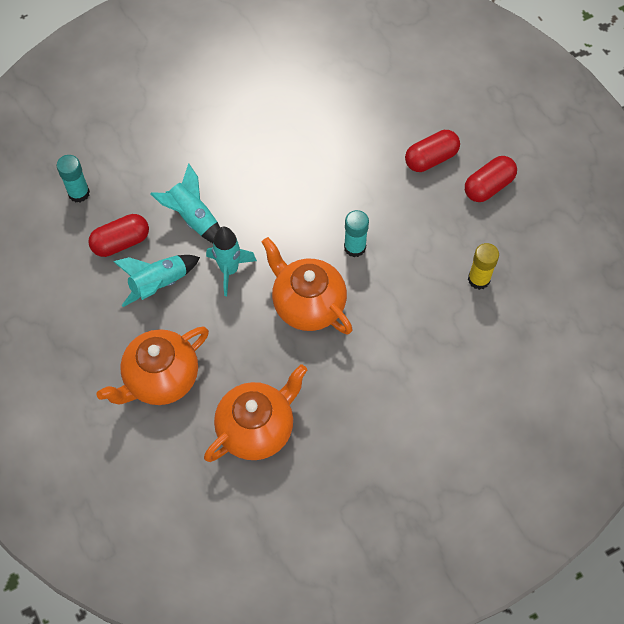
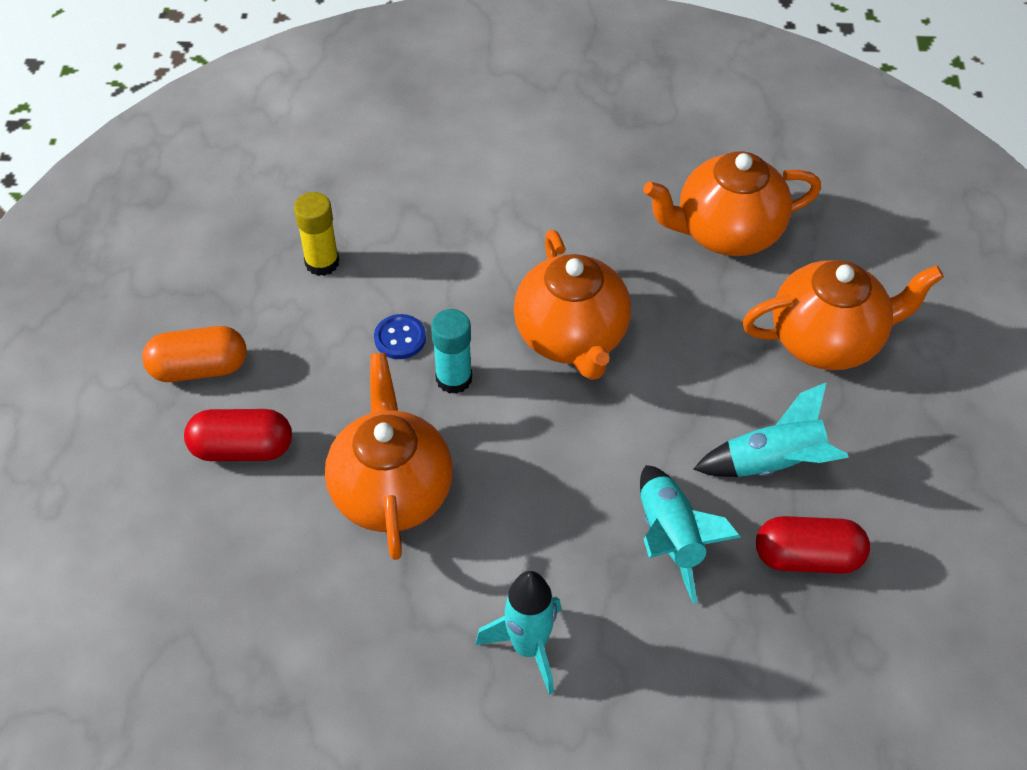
camera: 150 degrees left, 10 degrees down
turquoise glue stick [57,155,90,202] -> none
turquoise rocket [206,227,257,296] -> turquoise rocket moved to [476,571,561,695]
red capsule [465,156,517,202] -> orange capsule [142,326,247,382]
none -> orange teapot [325,353,453,560]
none -> blue button [374,314,426,359]

